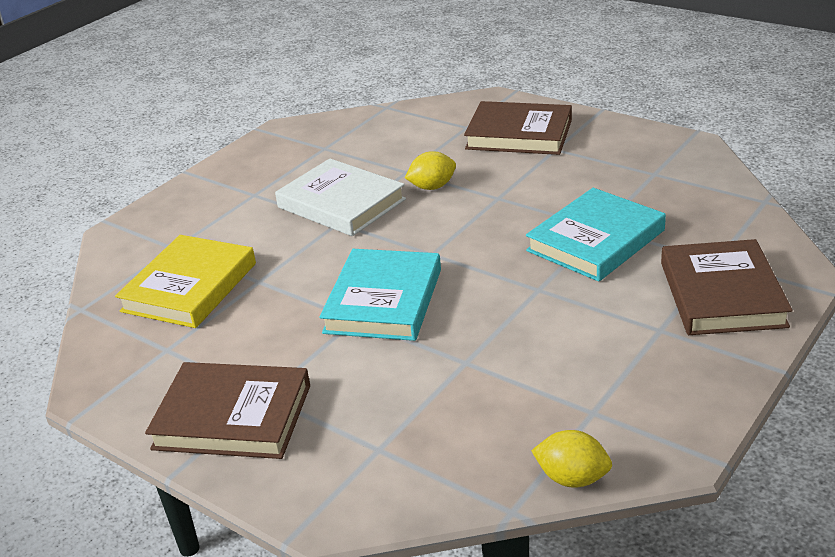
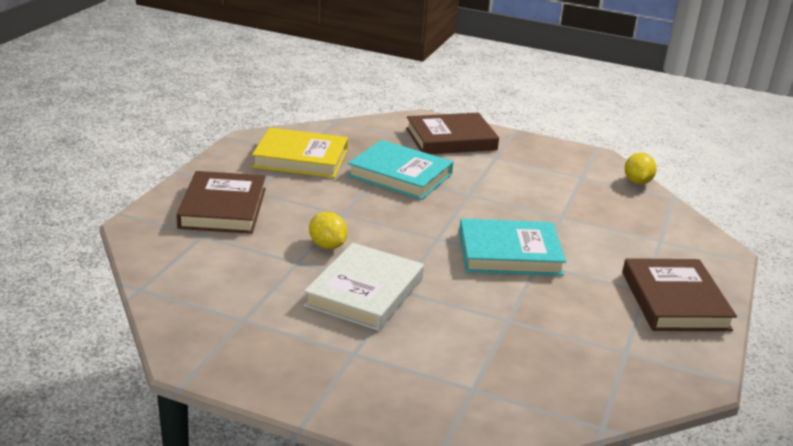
camera: 110 degrees left, 5 degrees down
yellow book [115,235,256,328] -> yellow book moved to [252,128,348,178]

